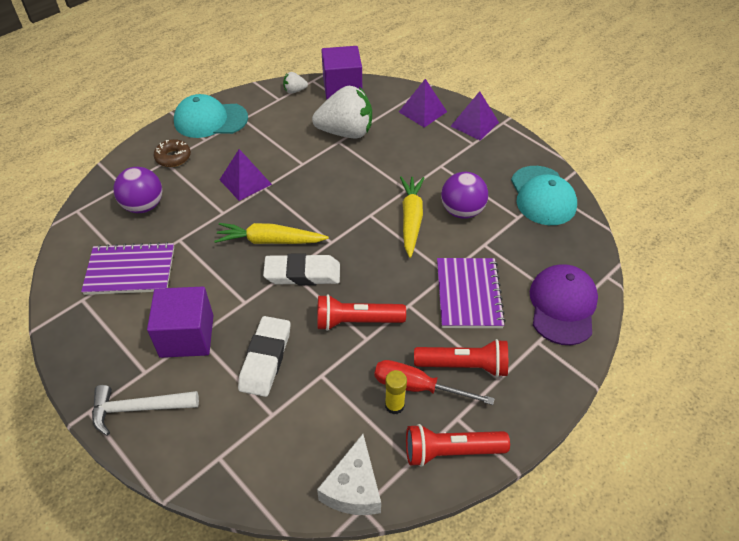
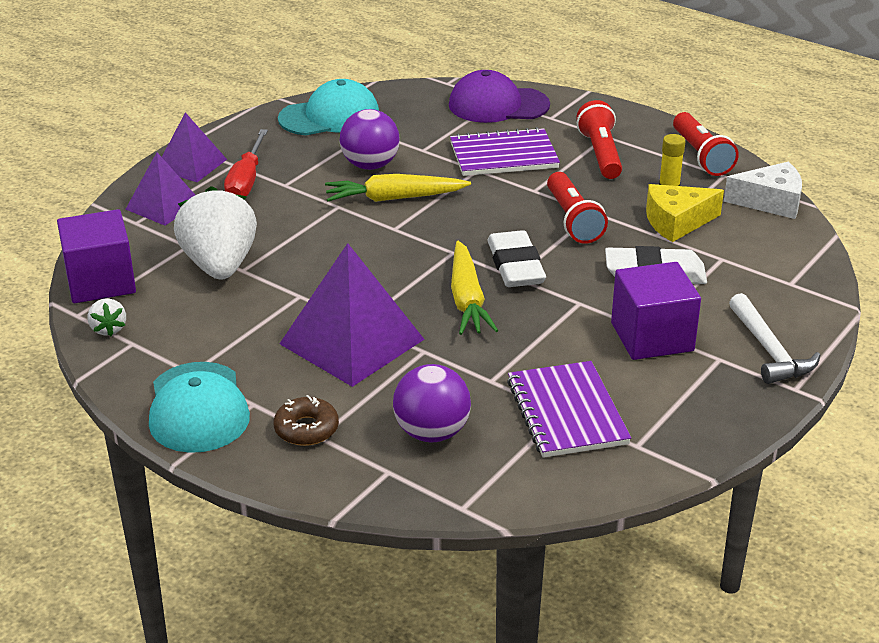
camera: 100 degrees left, 15 degrees down
purple pyramid [220,149,272,201] -> purple pyramid [279,243,424,387], size x1.67
red screwdriver [374,360,495,405] -> red screwdriver moved to [224,129,268,196]
none -> yellow cheese [646,184,724,242]

